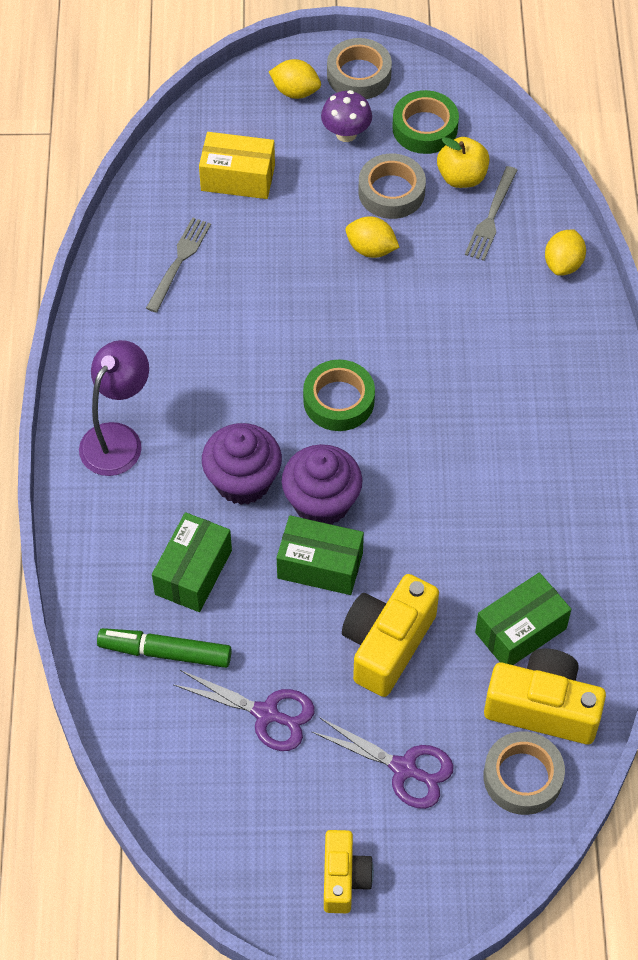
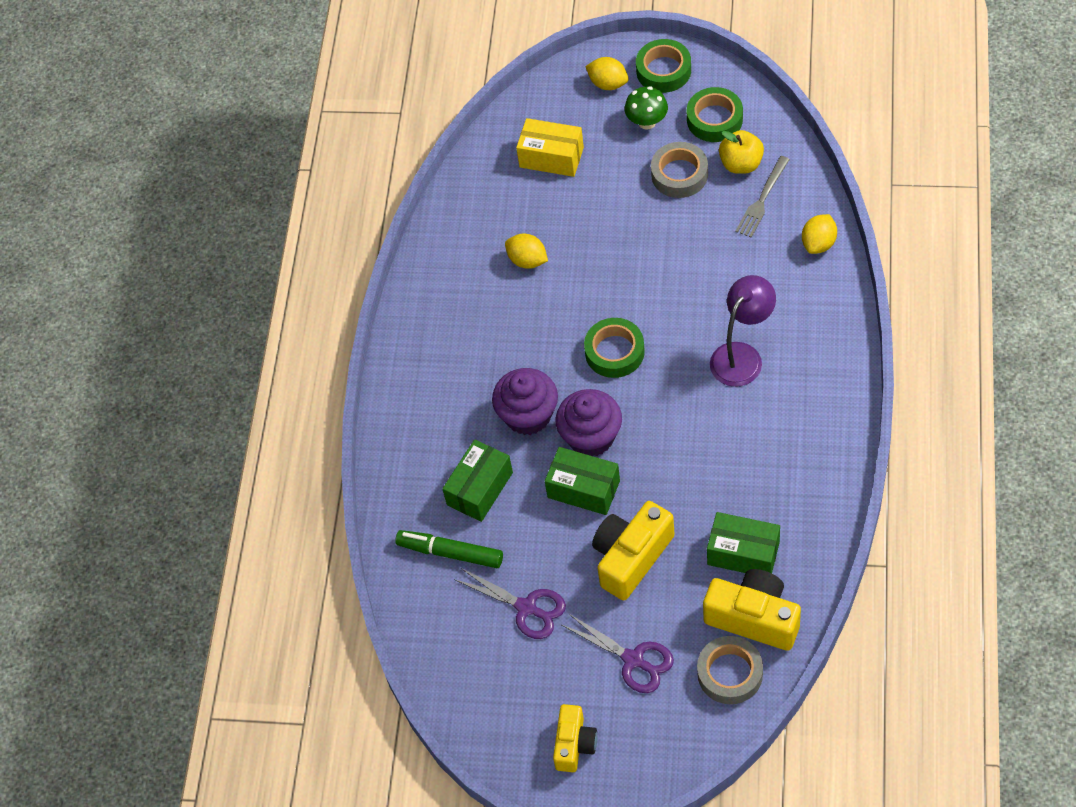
camera: 15 degrees right, 0 degrees up
purple lamp [79,340,149,476] -> purple lamp moved to [710,275,776,387]
grey fork [146,217,211,313] -> none
purple mushroom [321,90,372,142] -> green mushroom [625,86,668,130]
grey tape [327,38,392,99] -> green tape [636,39,691,93]
yellow lemon [346,216,399,258] -> yellow lemon moved to [505,233,548,269]
green box [475,572,571,665] -> green box turned 45 degrees clockwise [707,512,780,573]

